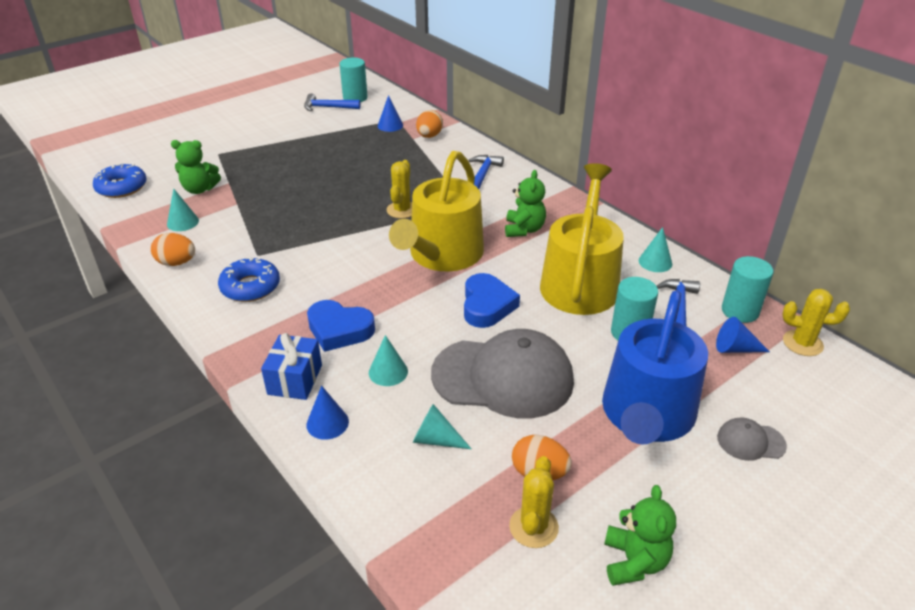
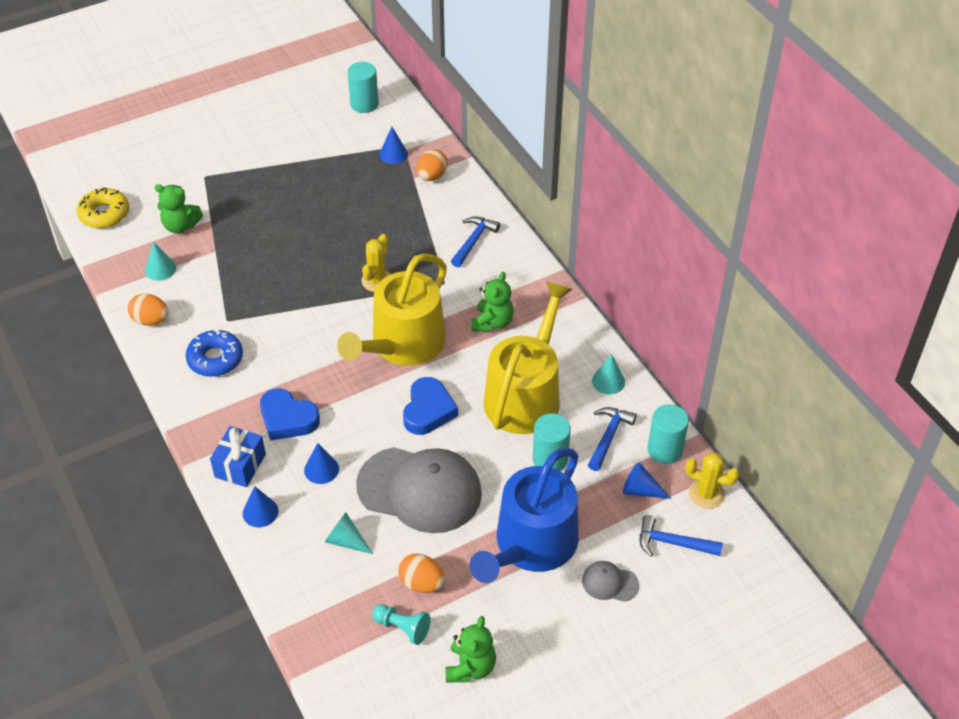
camera: 10 degrees right, 10 degrees up
blue donut [93,163,147,198] -> yellow donut [77,188,129,228]
blue hammer [304,93,360,111] -> blue hammer moved to [640,515,723,557]
turquoise cone [369,335,408,386] -> blue cone [304,443,339,484]
yellow cactus [509,456,559,548] -> turquoise pawn [372,604,431,645]

